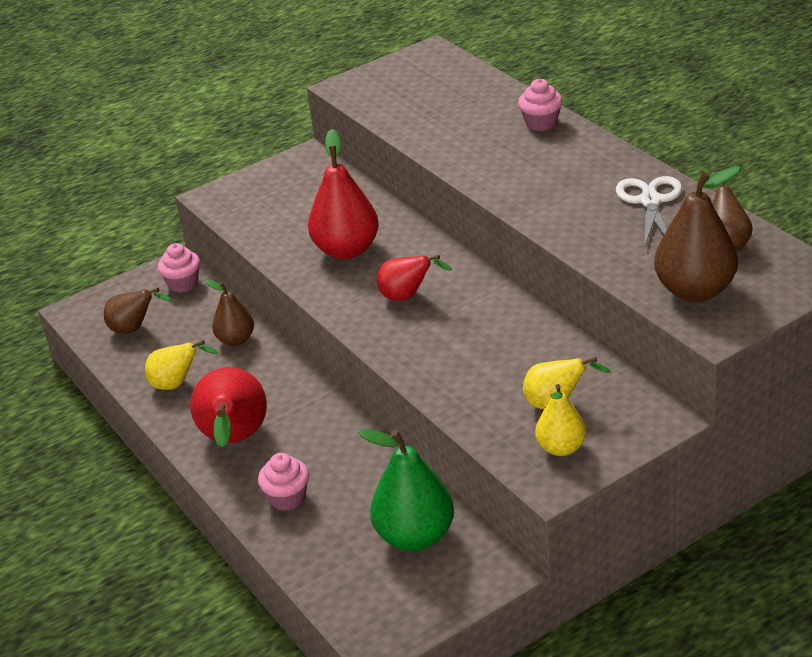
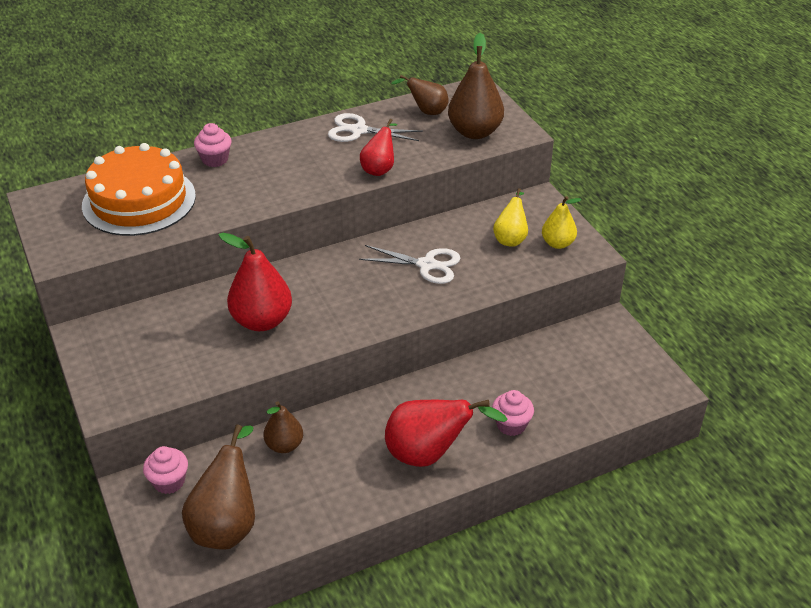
camera: 85 degrees left, 5 degrees up
brown pear [104,288,172,334] -> brown pear [182,424,255,550], size x1.67
yellow pear [145,340,218,390] -> none
green pear [358,429,454,551] -> none
red pear [377,255,452,301] -> red pear moved to [360,119,398,176]
none -> orange cake [82,143,196,236]
none -> white scissors [359,245,460,284]

